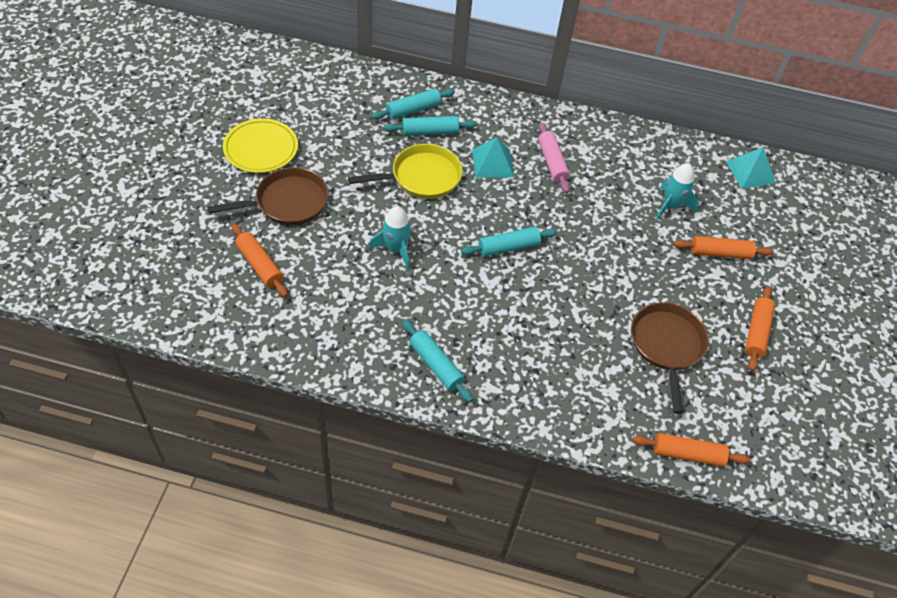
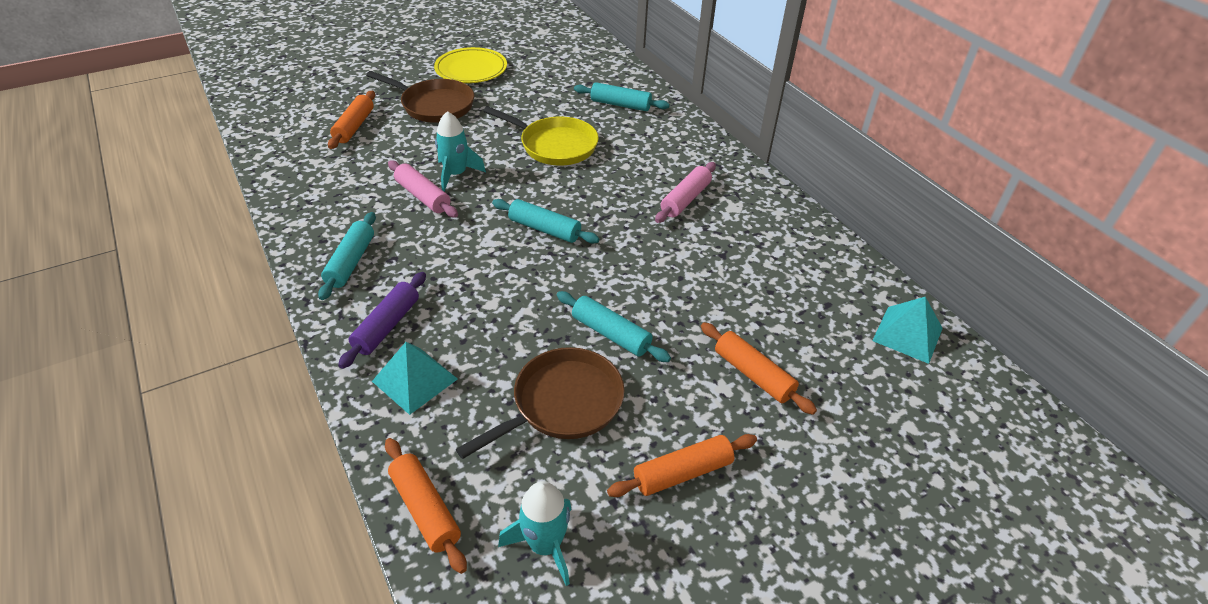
camera: 50 degrees right, 10 degrees down
turquoise rolling pin [384,116,477,136] -> turquoise rolling pin moved to [557,291,671,362]
turquoise pyramid [472,137,514,178] -> turquoise pyramid moved to [372,342,458,415]
turquoise rocket [656,163,699,220] -> turquoise rocket moved to [498,481,571,586]
none -> purple rolling pin [338,272,426,369]
none -> pink rolling pin [388,160,458,218]

